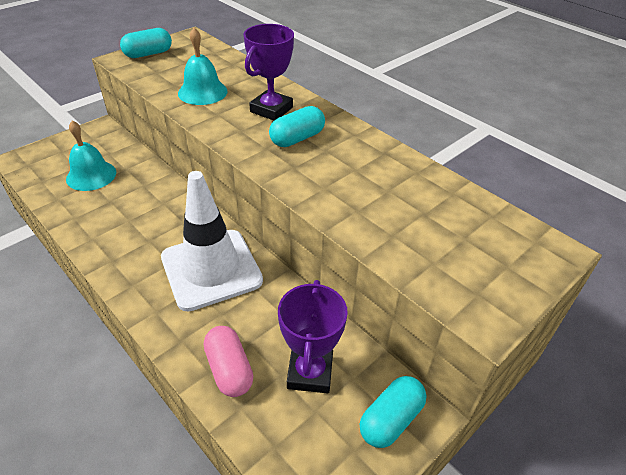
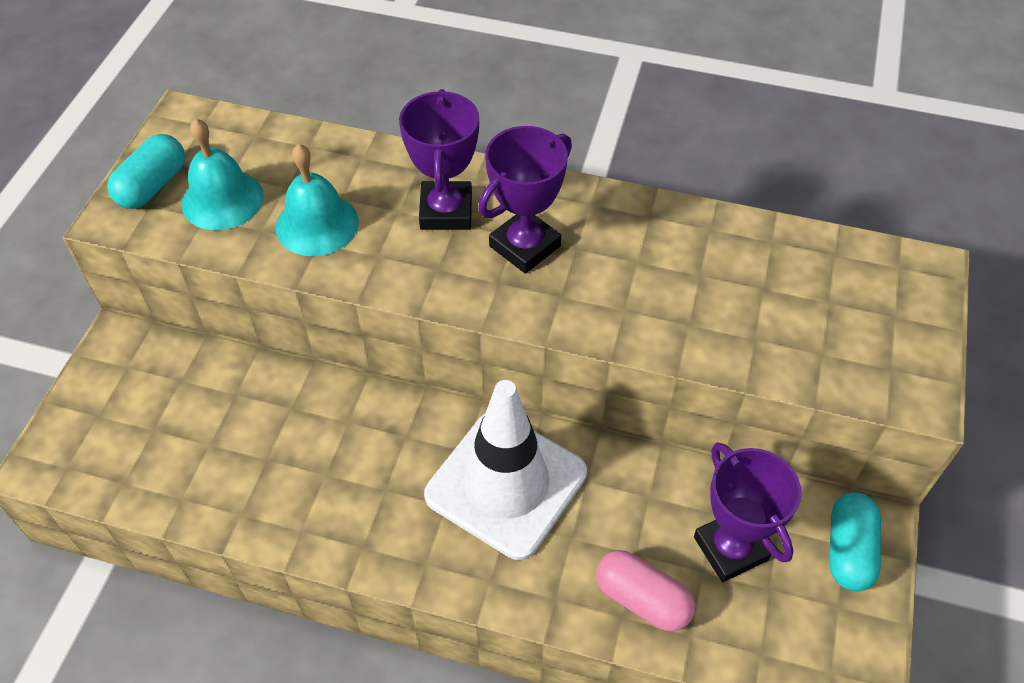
camera: 30 degrees left, 10 degrees up
turquoise bell [66,121,116,191] -> turquoise bell moved to [181,118,264,230]
turquoise capsule [269,106,325,147] -> purple trophy [478,126,572,274]

